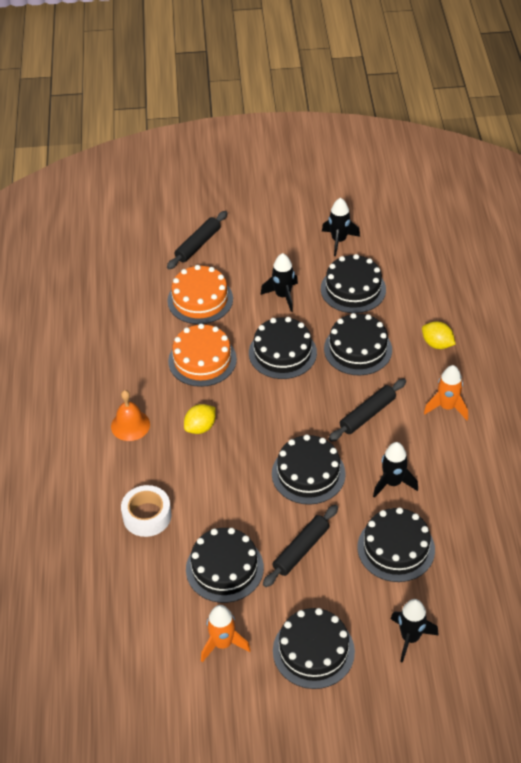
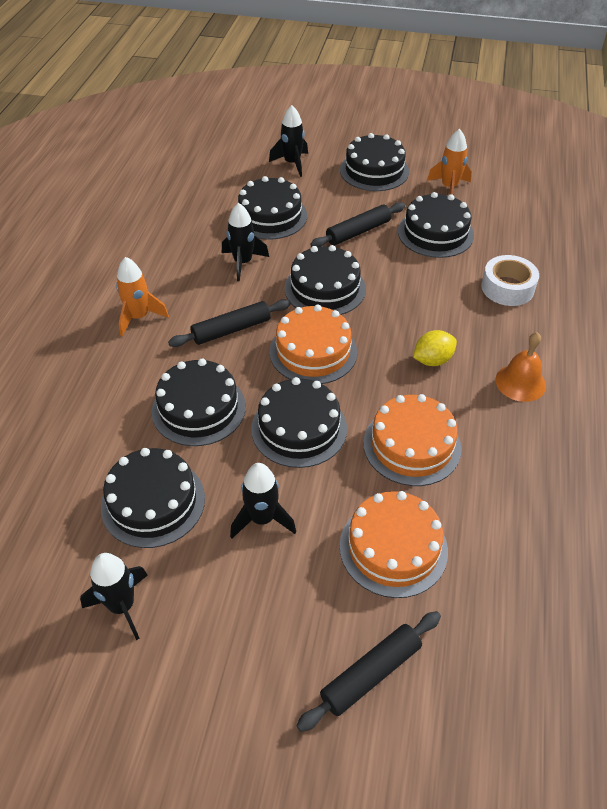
camera: 165 degrees left, 0 degrees up
yellow lemon [422,322,456,349] -> none
none -> orange cake [270,305,357,384]

